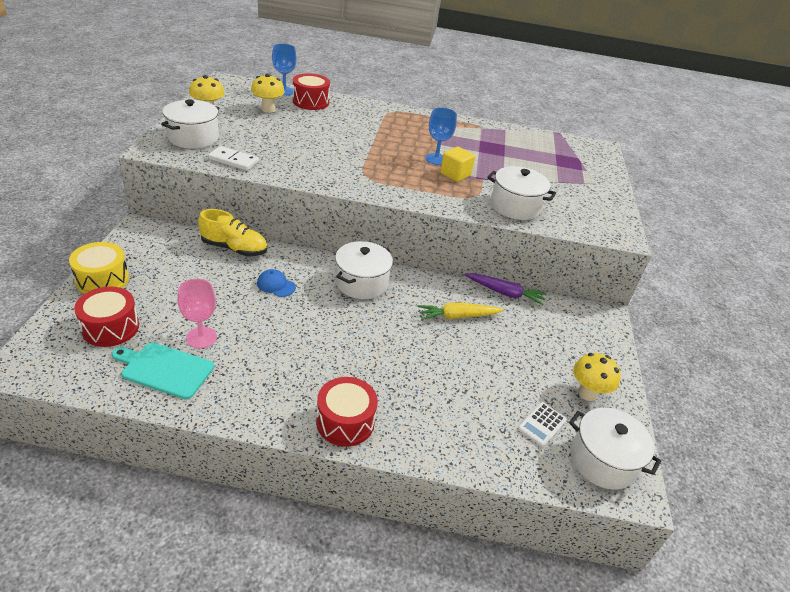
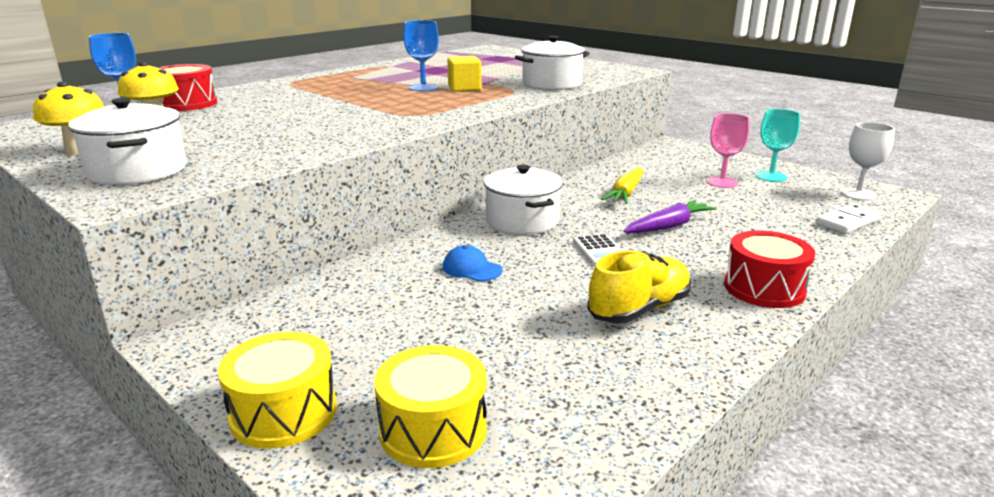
camera: 50 degrees left, 15 degrees down
red drum [74,286,139,347] -> yellow drum [374,345,487,468]
turquoise cutting board [112,342,214,399] -> none
pink goblet [178,279,217,348] -> pink goblet moved to [706,113,750,188]
yellow shoe [198,209,267,256] -> yellow shoe moved to [587,250,691,324]
white domino [208,146,259,171] -> white domino moved to [816,204,882,234]
blue cap [257,269,296,297] -> blue cap turned 60 degrees clockwise [443,245,503,281]
purple carrot [465,273,547,305] -> purple carrot moved to [624,200,717,233]
white calculator [518,402,567,447] -> white calculator moved to [573,234,623,266]
white pot [569,408,661,490] -> white goblet [841,122,895,200]
yellow mushroom [573,353,621,401] -> turquoise goblet [755,109,800,182]

